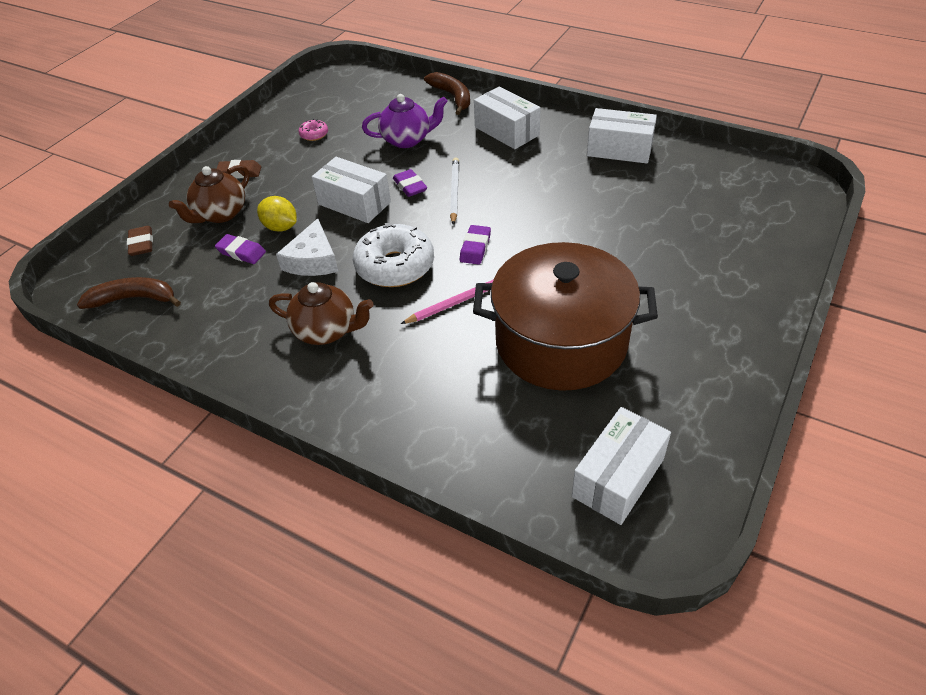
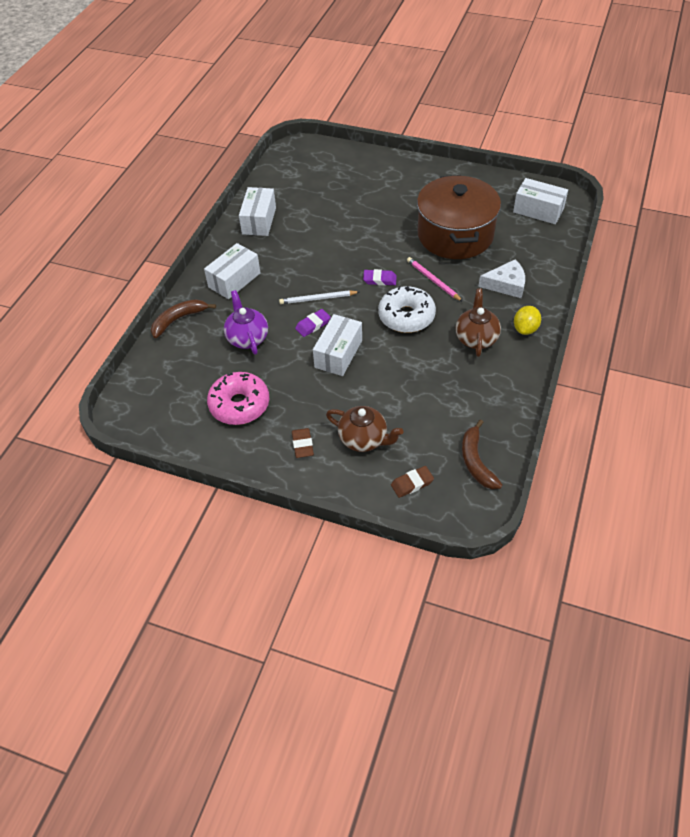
camera: 100 degrees left, 5 degrees up
purple eraser [215,234,266,264] -> none
yellow lemon [257,196,297,232] -> yellow lemon moved to [514,306,541,335]
white cheese [276,218,338,276] -> white cheese moved to [478,259,525,298]
pink donut [299,119,328,141] -> pink donut [207,372,269,425], size x2.24

